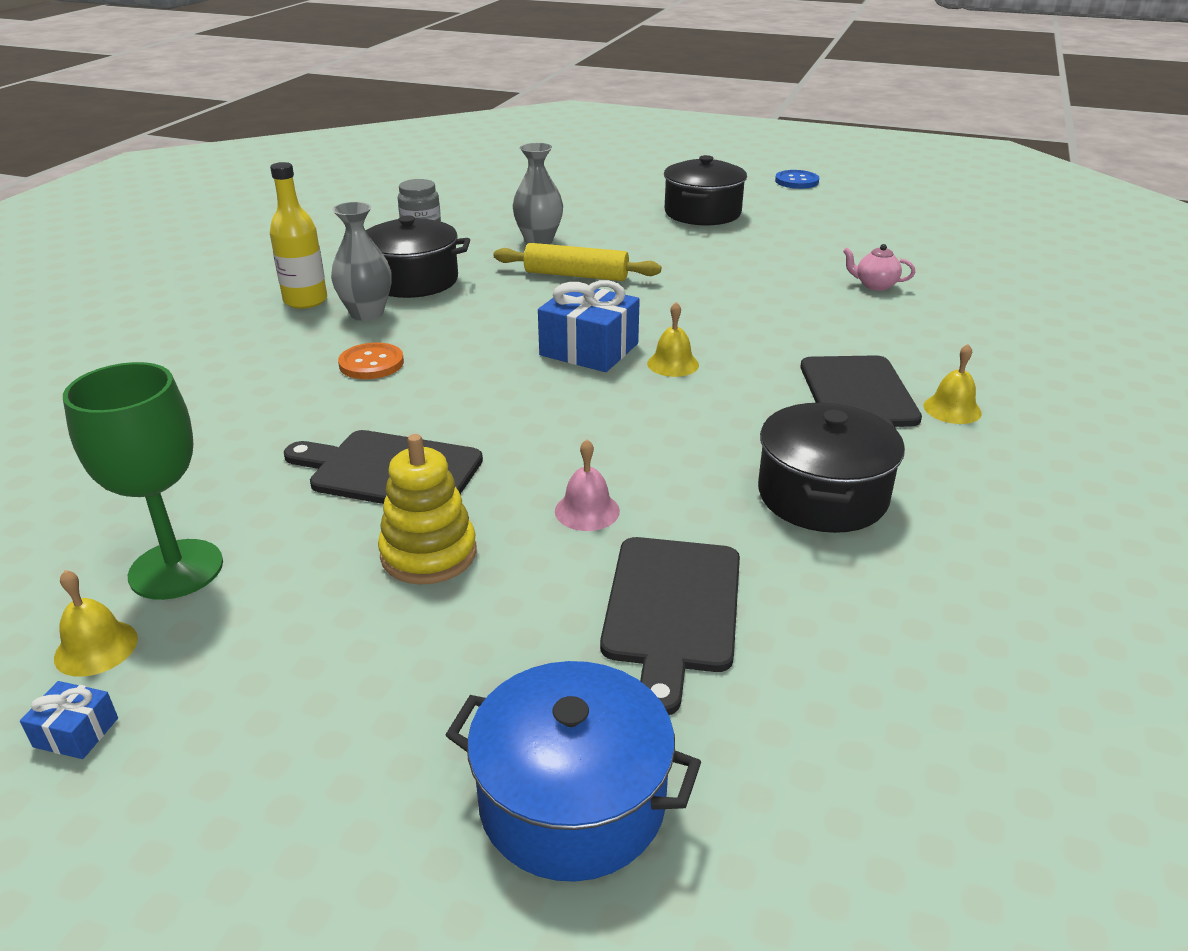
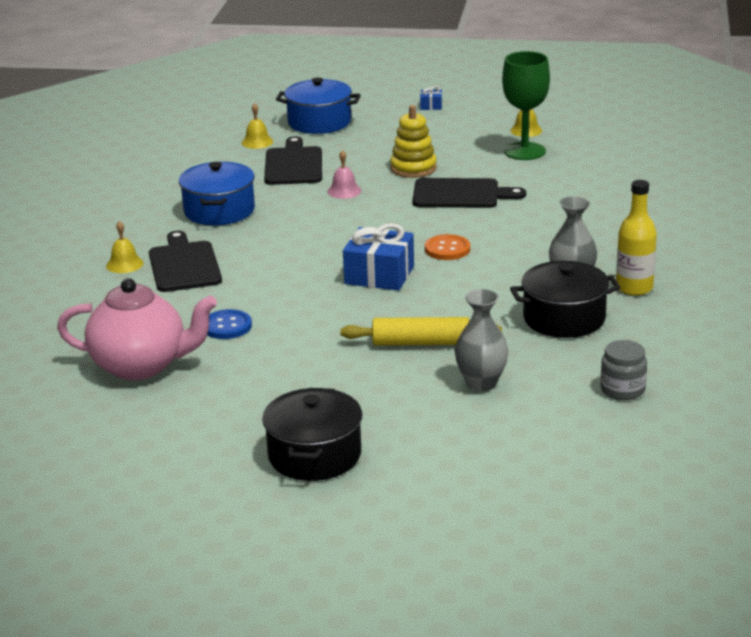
camera: 170 degrees right, 5 degrees down
blue gift [20,681,118,759] -> blue gift moved to [420,86,442,110]
orange button [338,342,404,379] -> orange button moved to [425,234,470,260]
yellow bell [647,302,699,377] -> yellow bell moved to [242,103,273,149]
black pot [758,403,905,533] -> blue pot [179,162,255,225]
blue button [775,170,819,189] -> blue button moved to [207,309,252,339]
pink teapot [843,244,915,291] -> pink teapot [57,278,217,380], size x2.42

